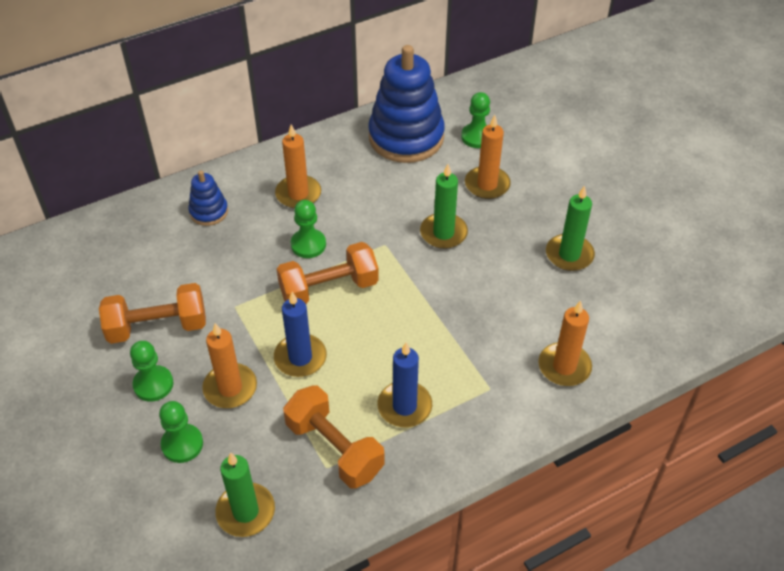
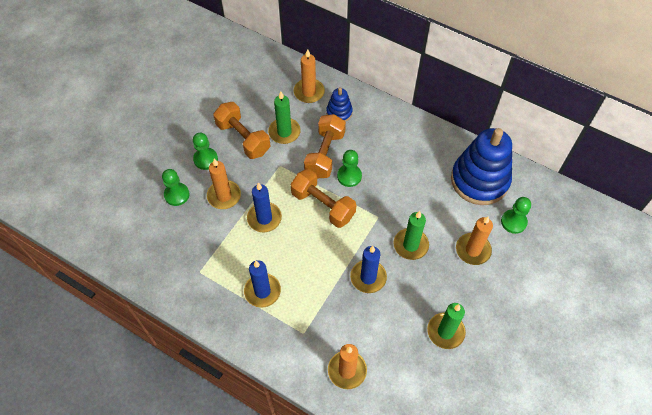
camera: 60 degrees right, 10 degrees up
green candle [215,452,275,537] -> green candle moved to [268,91,301,144]
orange candle [275,124,321,209] -> orange candle moved to [294,49,325,103]
orange dumbbell [283,385,385,489] -> orange dumbbell moved to [304,114,346,179]
none -> blue candle [350,246,387,293]

